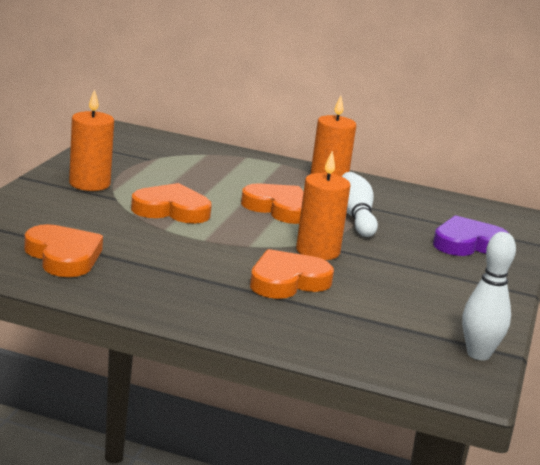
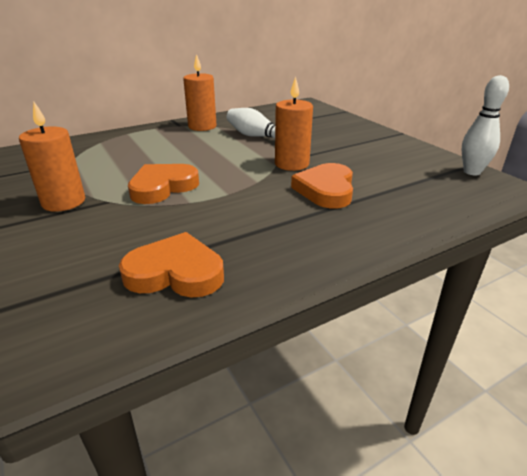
camera: 45 degrees left, 10 degrees up
orange heart [241,183,304,224] -> none
purple heart [433,215,508,256] -> none

